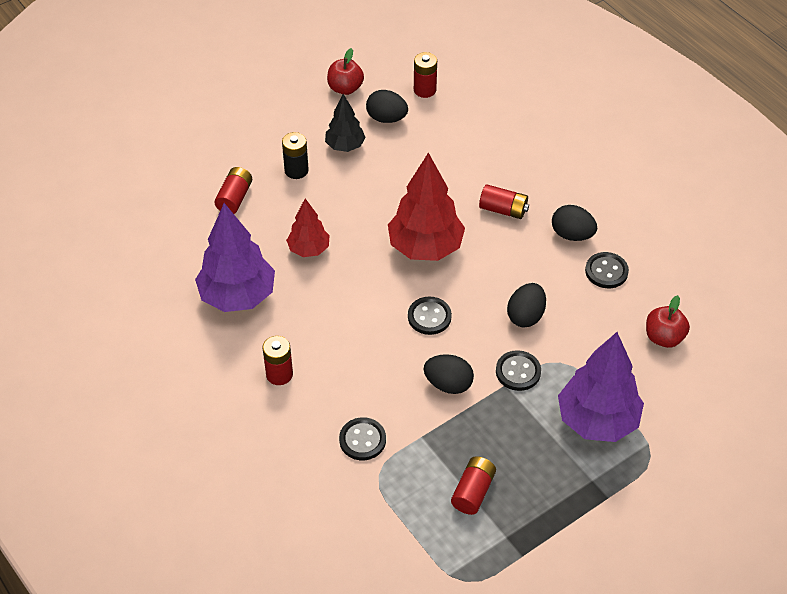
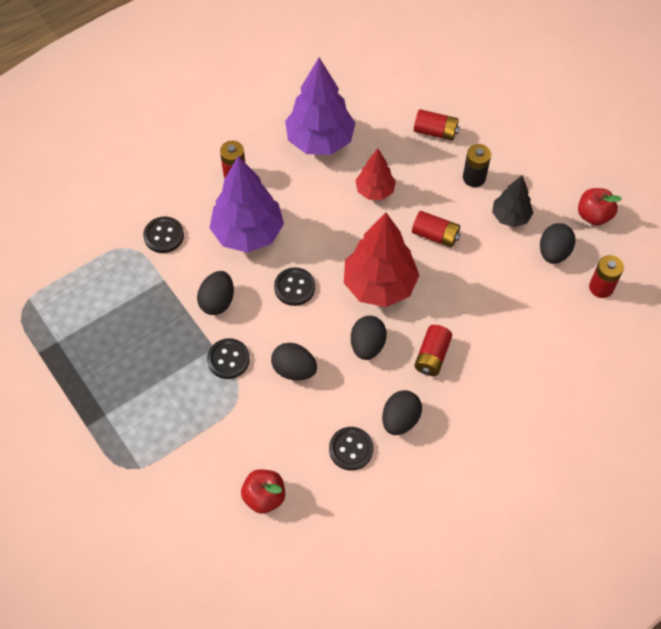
camera: 90 degrees right, 10 degrees up
red battery [451,456,496,515] -> red battery moved to [412,211,461,247]
purple tree [558,332,644,442] -> purple tree moved to [210,156,284,253]
none -> black egg [351,316,387,360]

